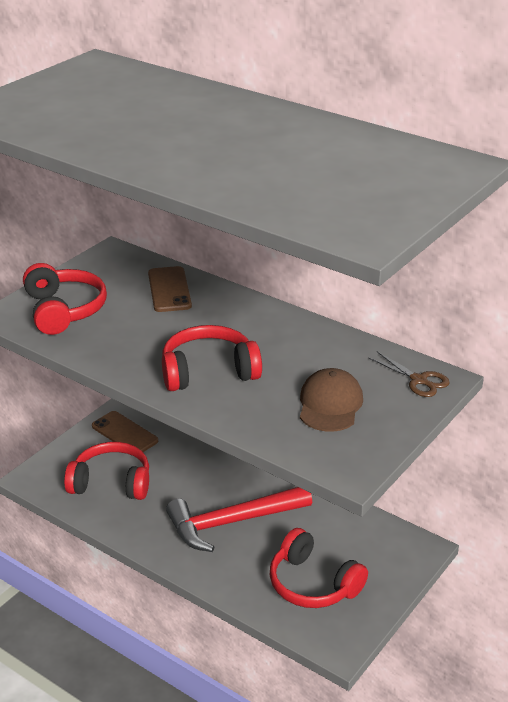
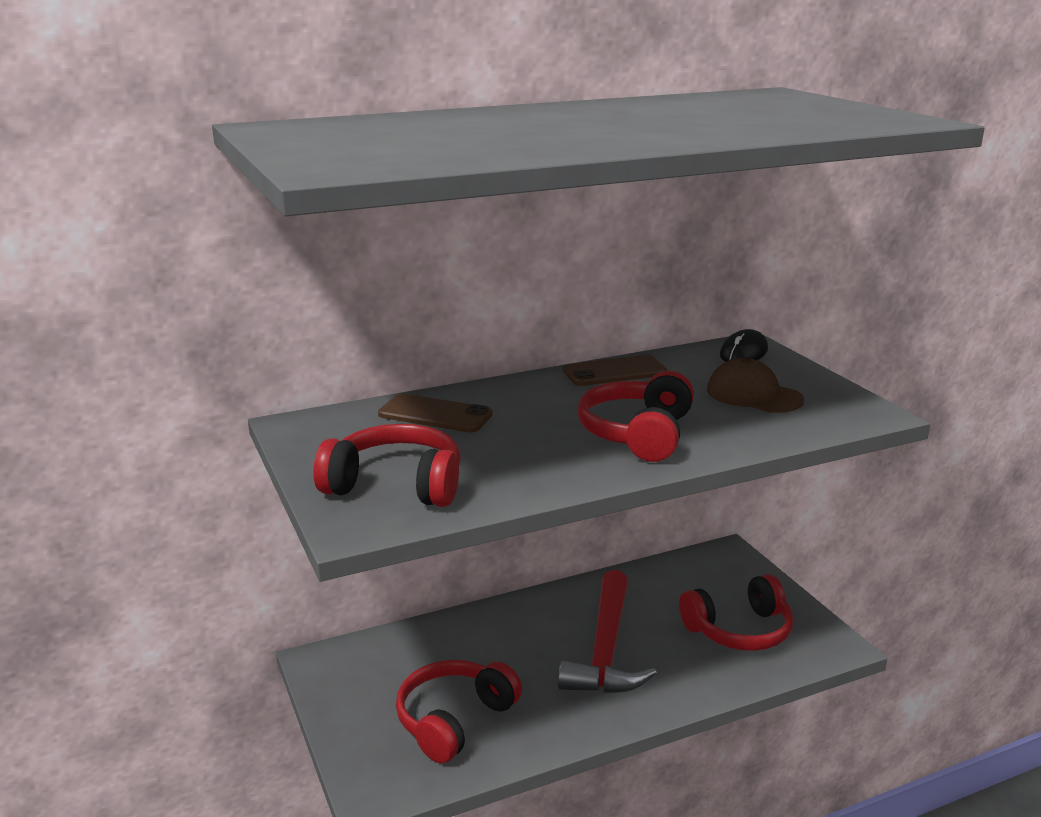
camera: 60 degrees left, 10 degrees down
brown phone [92,411,158,452] -> brown phone moved to [563,355,667,386]
brown scissors [368,352,450,397] -> black mouse [720,329,768,362]

